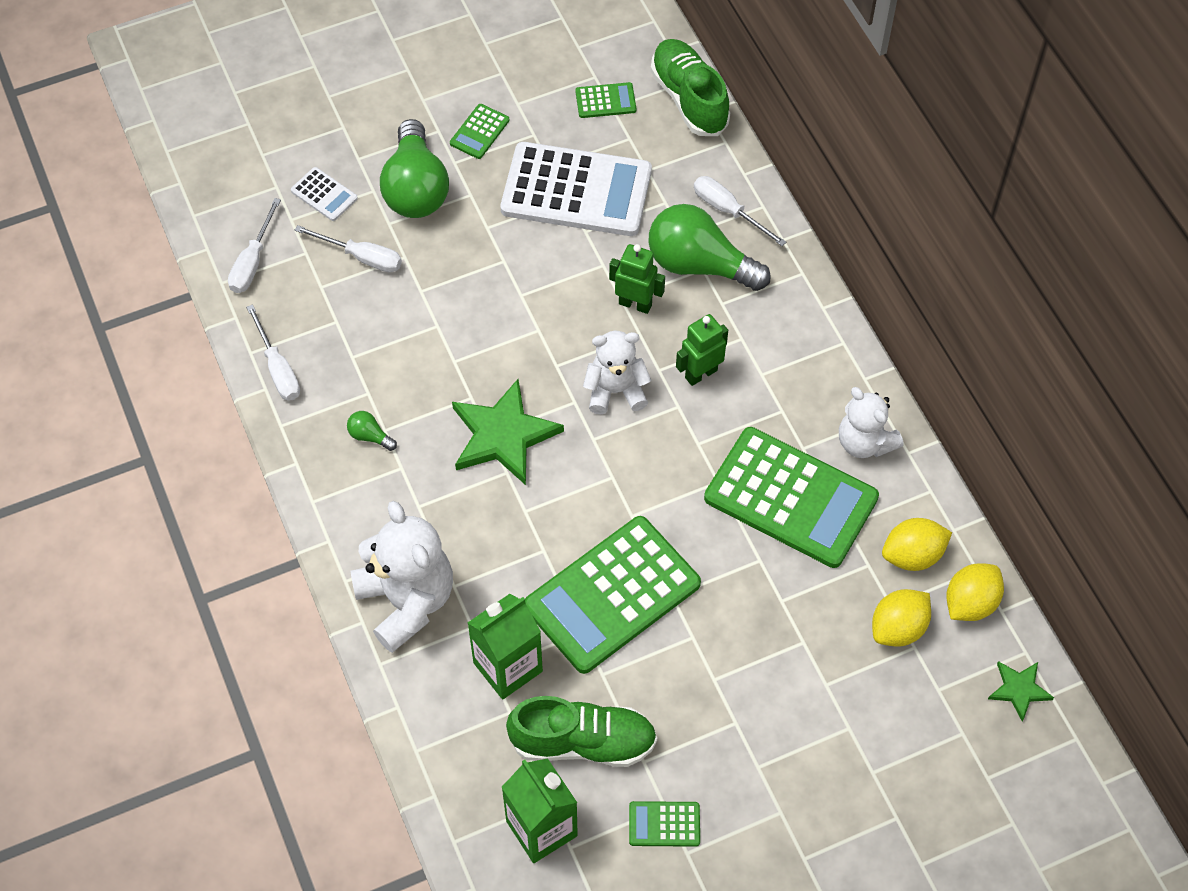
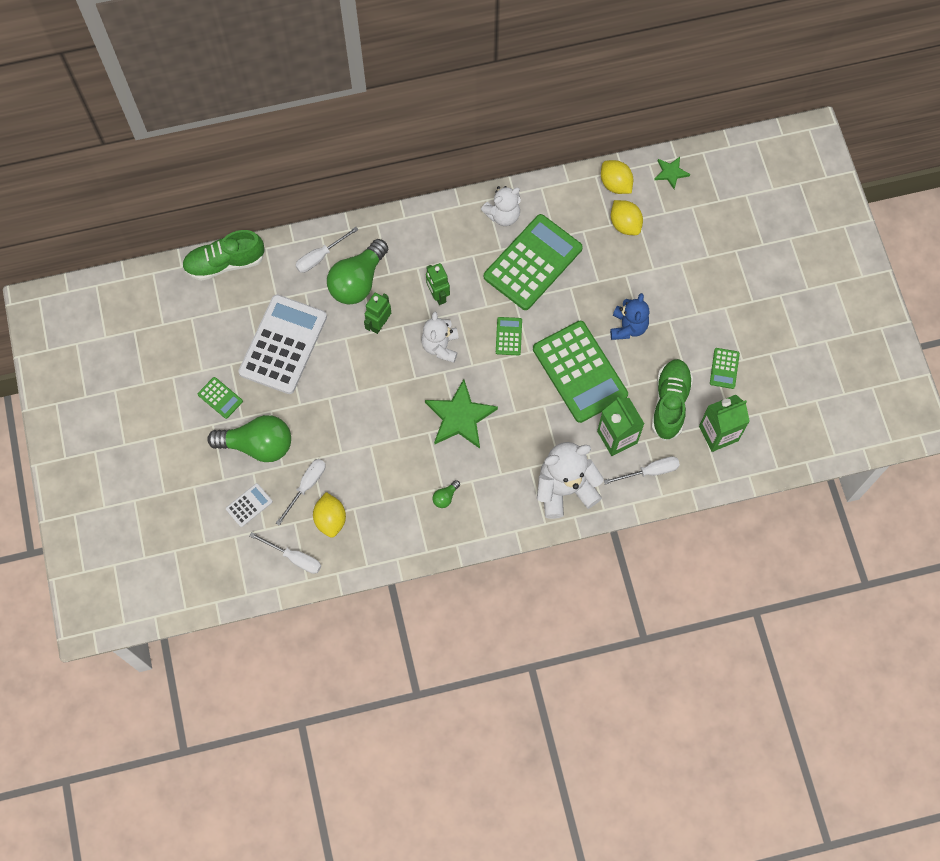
camera: 80 degrees left, 10 degrees up
white screwdriver [246,304,300,401] -> white screwdriver moved to [604,456,680,485]
green calculator [575,82,636,118] -> green calculator moved to [496,317,522,355]
yellow lemon [882,518,952,571] -> yellow lemon moved to [313,492,346,538]
none -> blue teddy bear [610,293,649,340]

